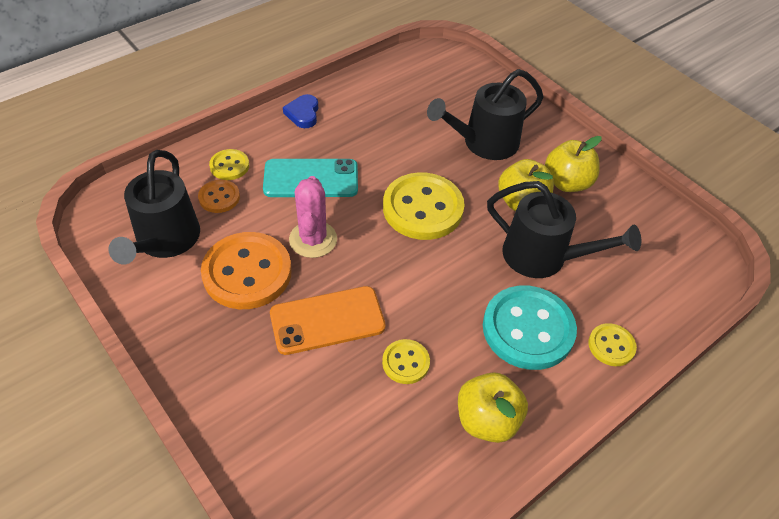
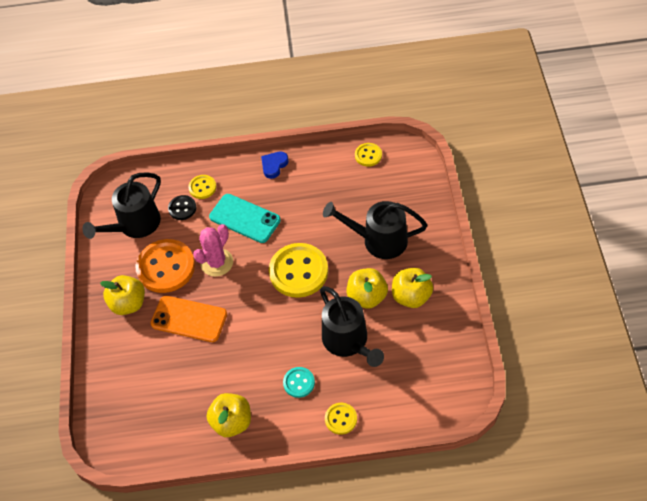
camera: 40 degrees right, 5 degrees up
orange button [198,180,240,213] -> black button [168,195,196,220]
yellow button [382,339,430,384] -> yellow button moved to [355,143,382,167]
turquoise button [483,285,577,370] -> turquoise button [283,367,315,398], size x0.50
none -> yellow apple [100,275,145,315]

